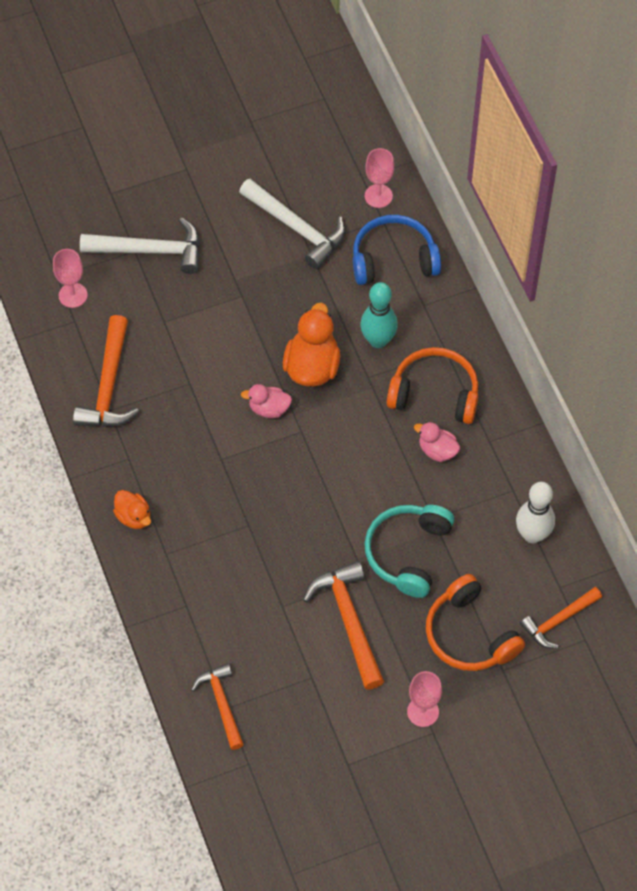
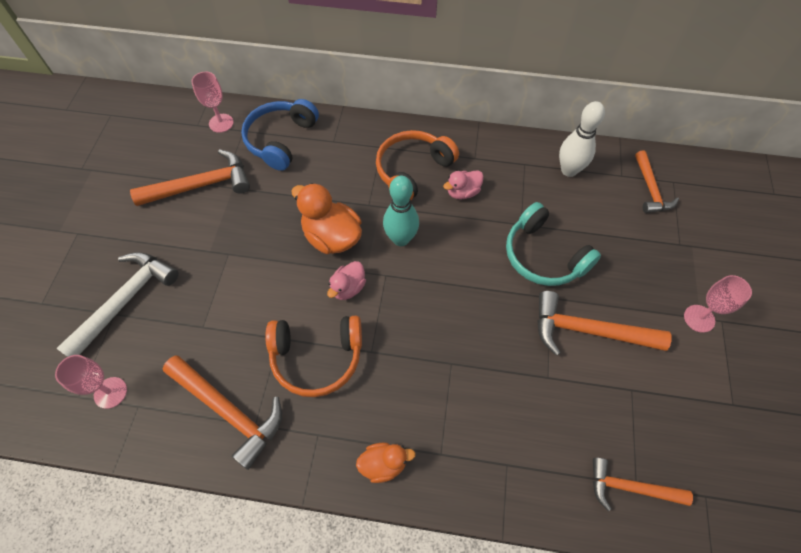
camera: 60 degrees left, 0 degrees up
white hammer [239,179,346,269] -> orange hammer [130,149,250,206]
turquoise bowling pin [360,282,398,348] -> turquoise bowling pin moved to [383,176,419,246]
orange headphones [426,574,525,671] -> orange headphones moved to [265,316,362,397]

